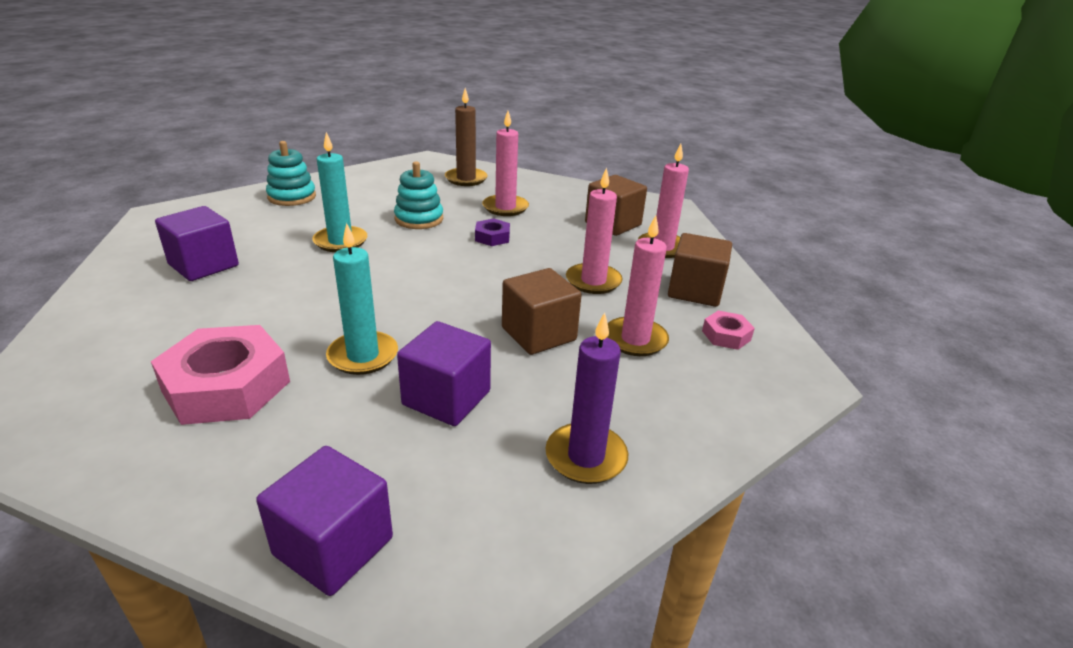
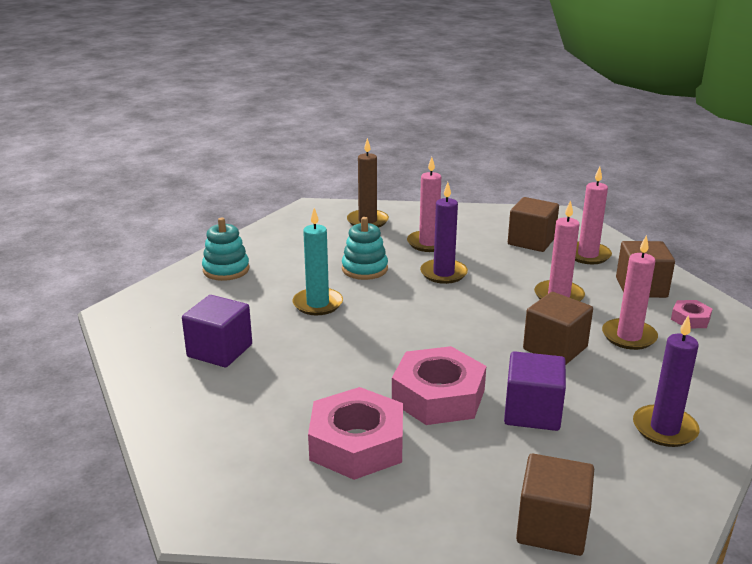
camera: 15 degrees left, 5 degrees down
purple cube [256,446,393,596] -> brown cube [516,454,594,556]
turquoise candle [326,223,398,375] -> pink nut [392,346,486,425]
purple nut [475,218,510,246] -> purple candle [420,182,468,284]

